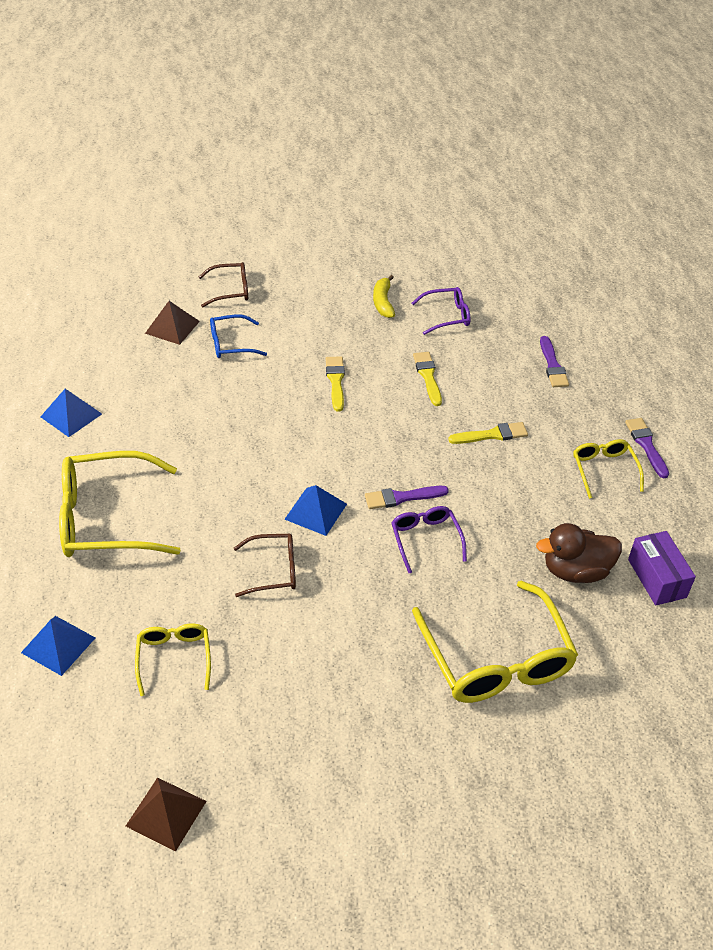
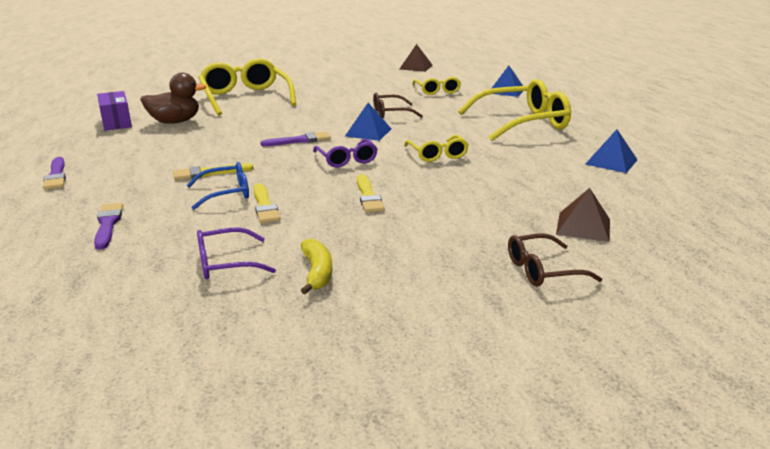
camera: 175 degrees right, 20 degrees down
blue glasses [210,314,267,358] -> blue glasses moved to [187,162,249,210]
purple glasses [391,506,467,573] -> purple glasses moved to [313,139,378,168]
yellow glasses [573,439,644,499] -> yellow glasses moved to [404,135,469,162]

